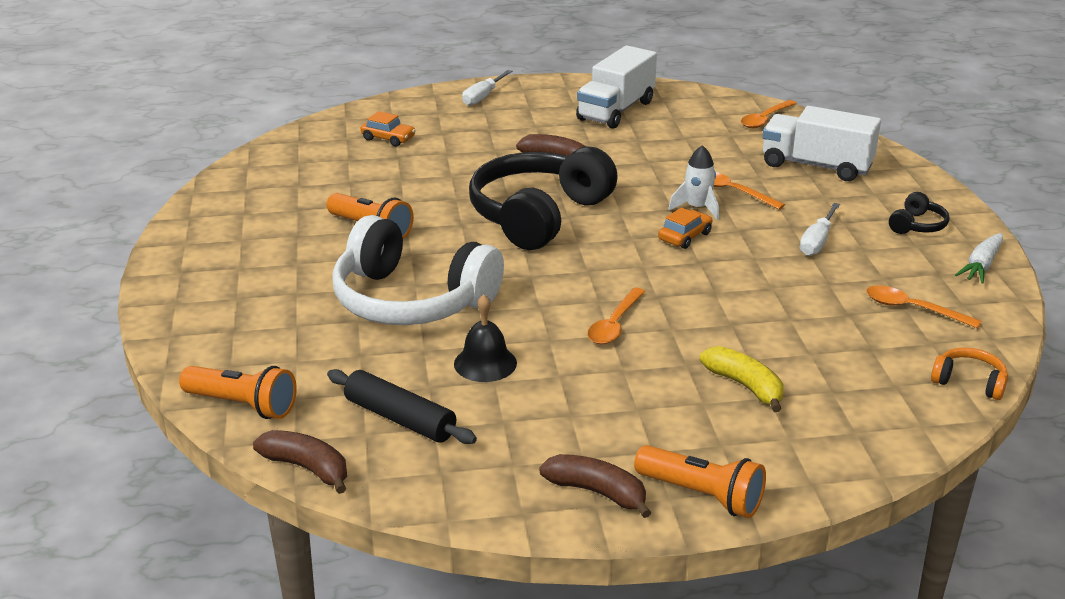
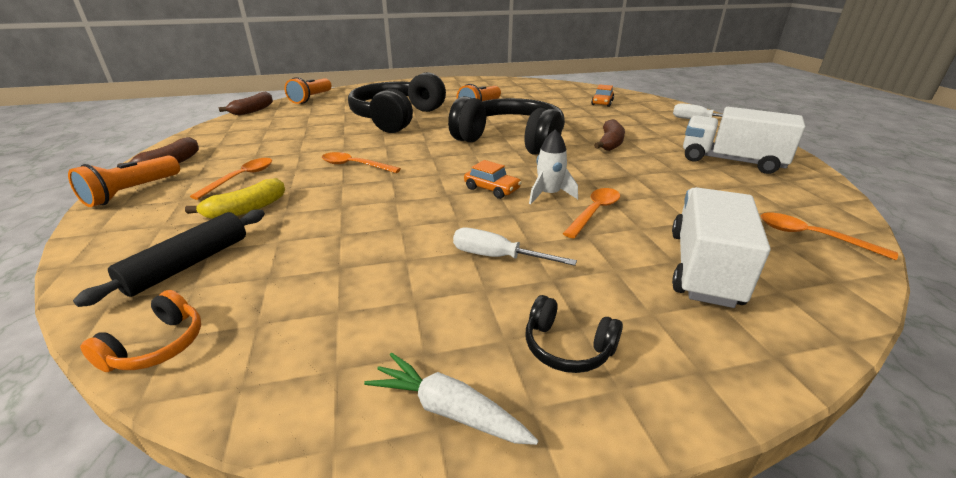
camera: 85 degrees right, 0 degrees up
black rolling pin [327,369,477,444] -> black rolling pin moved to [73,209,265,307]
white headphones [332,215,504,325] -> black headphones [348,72,446,133]
black bell [454,294,517,382] -> none
orange spoon [866,285,982,328] -> orange spoon moved to [190,158,272,200]

